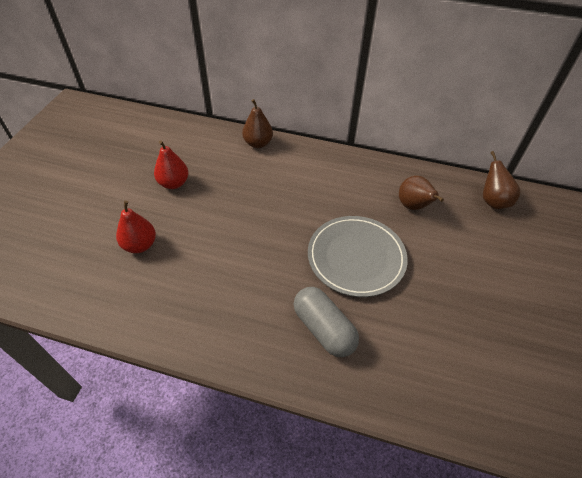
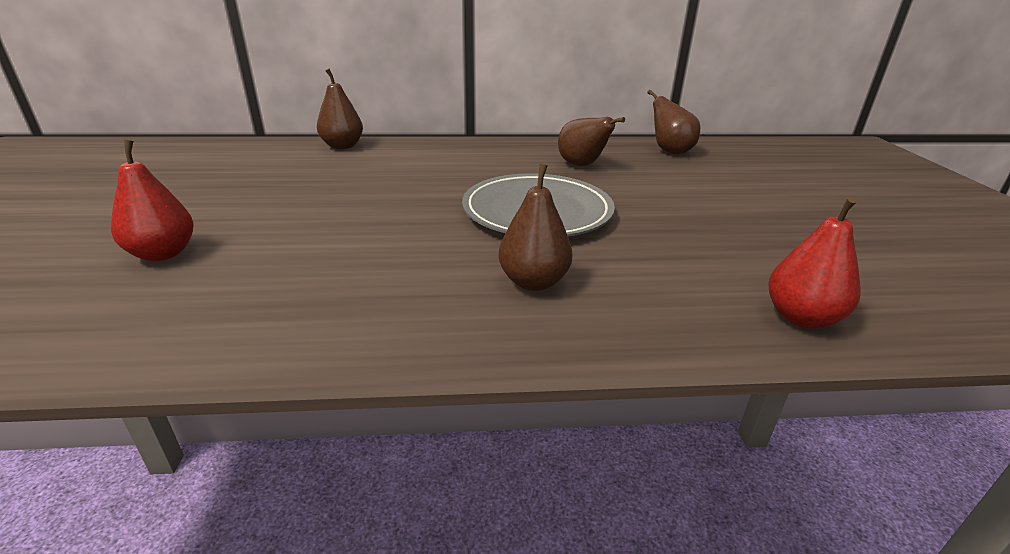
camera: 20 degrees left, 20 degrees down
red pear [154,140,188,189] -> red pear moved to [768,196,861,329]
grey capsule [294,287,359,357] -> brown pear [498,164,573,291]

